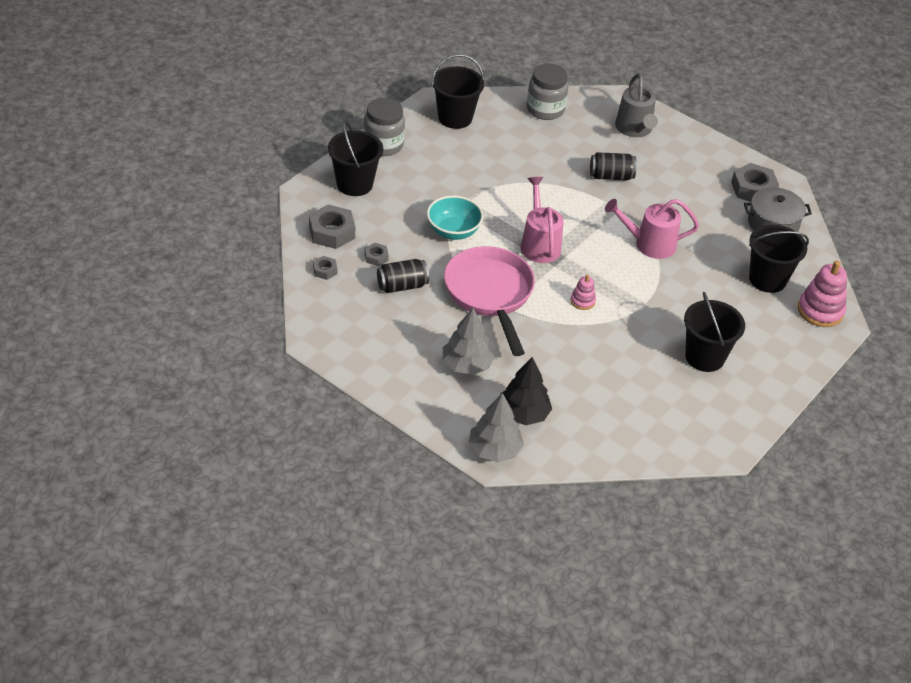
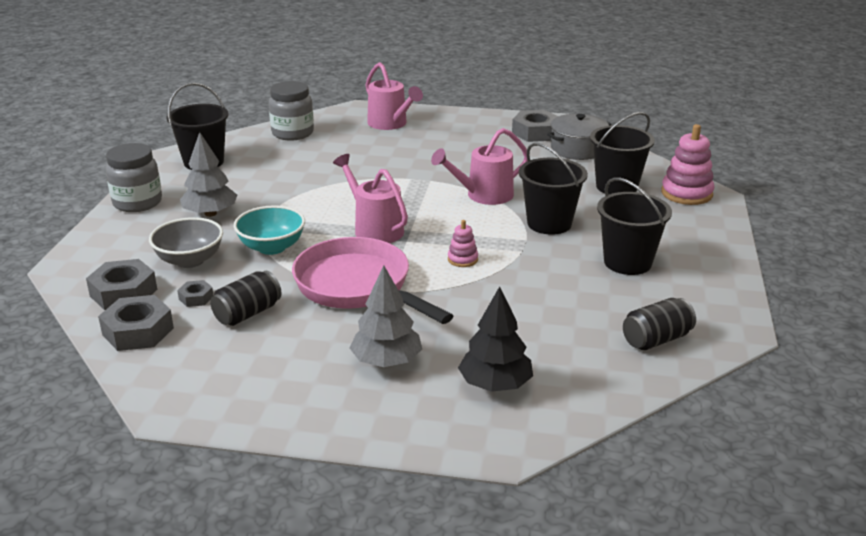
camera: 25 degrees left, 15 degrees down
grey nut [313,256,337,280] -> grey nut [98,295,174,351], size x1.93
black bucket [328,121,383,196] -> black bucket moved to [519,143,588,235]
grey tree [469,393,524,462] -> grey tree moved to [180,132,237,217]
black can [590,152,637,180] -> black can moved to [623,298,696,350]
grey watering can [615,73,658,137] -> pink watering can [366,62,423,130]
none -> grey bowl [149,217,223,268]

